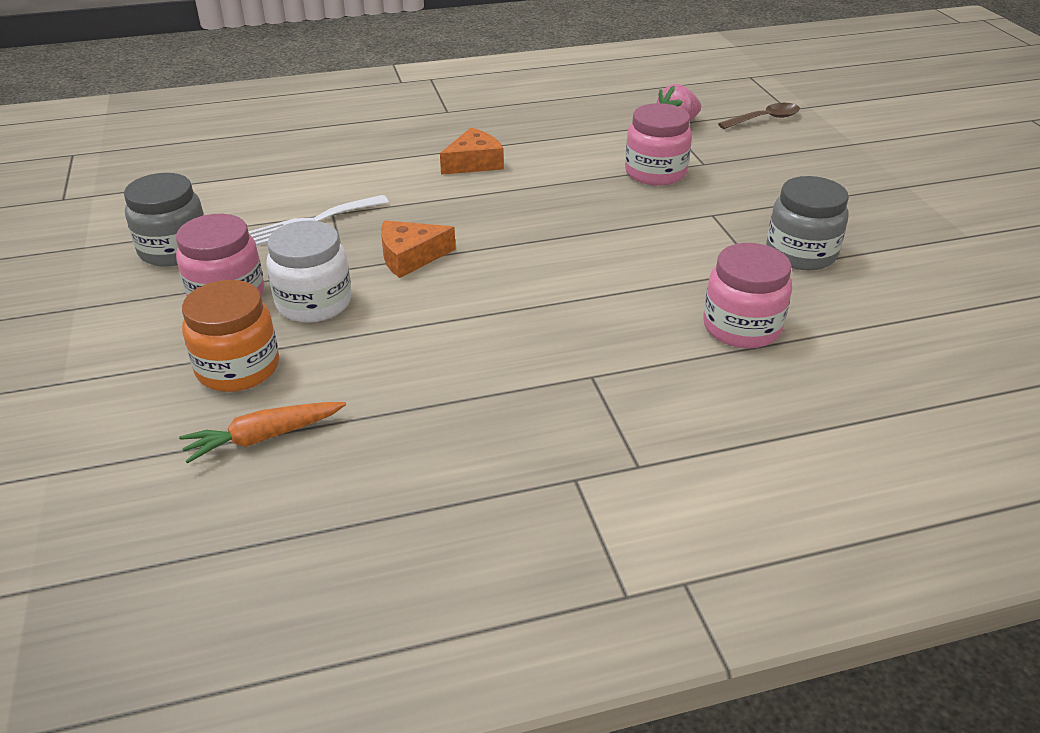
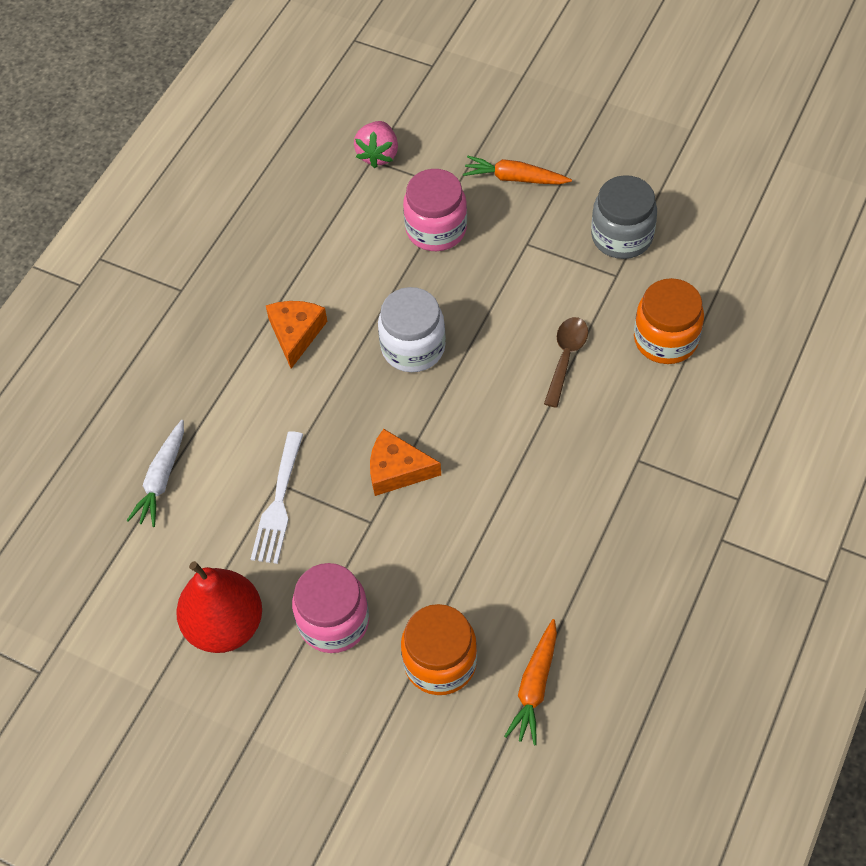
camera: 45 degrees left, 20 degrees up
grey jar [124,173,204,266] -> red pear [176,561,262,653]
white jar [266,220,351,322] -> white jar moved to [378,287,446,372]
orange cheese [381,221,456,278] -> orange cheese turned 75 degrees clockwise [370,429,441,496]
pink jar [703,243,792,348] -> orange jar [634,278,704,364]
brown spoon [718,103,800,129] -> brown spoon moved to [544,317,588,408]
none -> white carrot [127,420,184,527]
none -> orange carrot [463,156,572,184]

